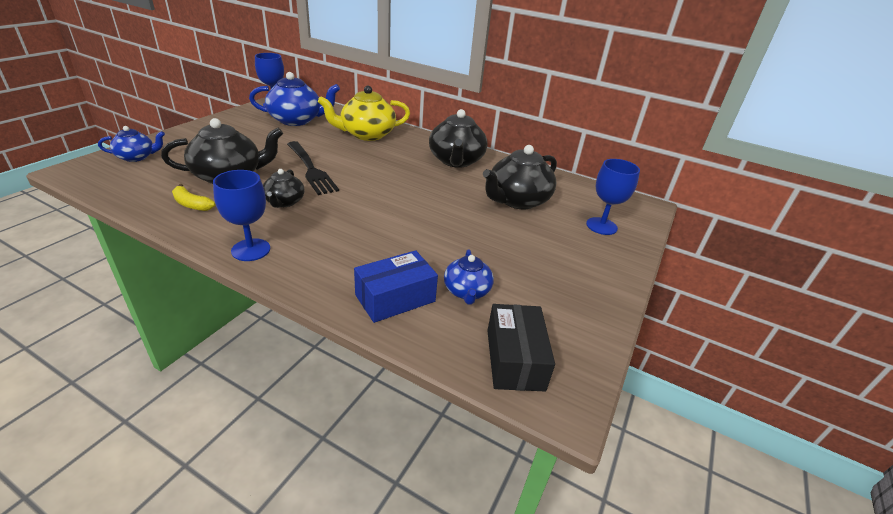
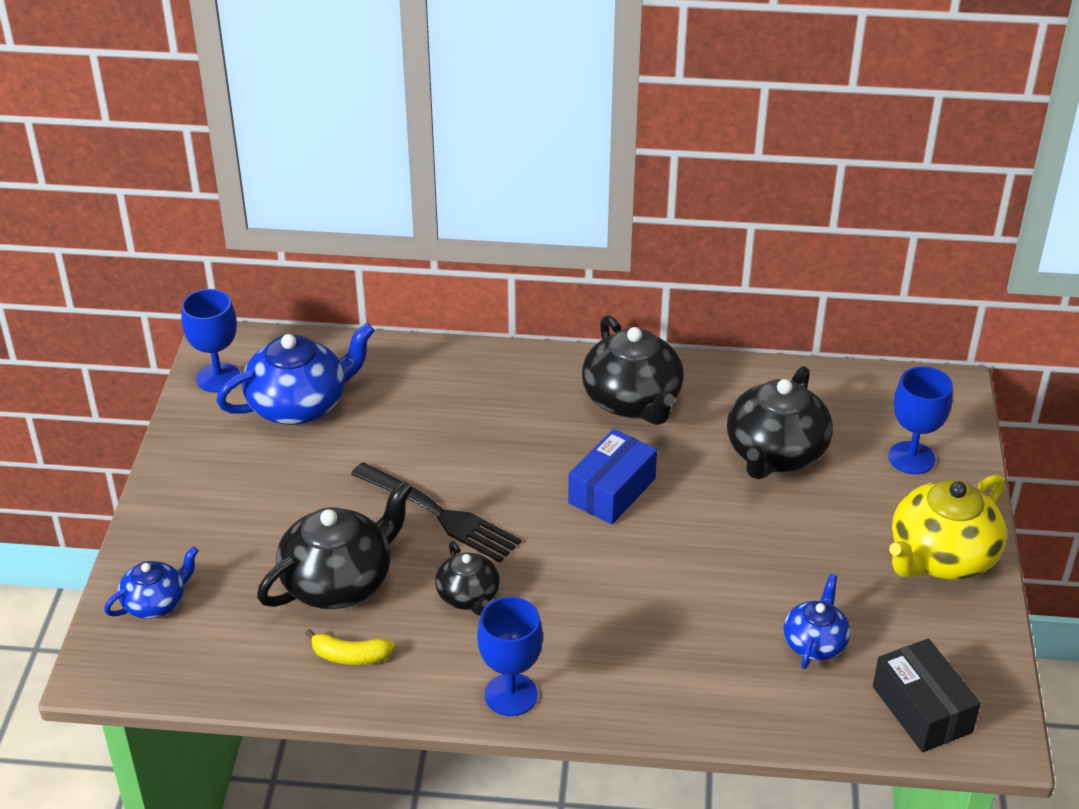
camera: 20 degrees left, 5 degrees up
yellow teapot [318,86,410,141] -> yellow teapot moved to [889,475,1007,580]
blue box [354,250,438,323] -> blue box moved to [568,429,657,524]
blue teapot [444,249,494,305] -> blue teapot turned 135 degrees counterclockwise [784,574,851,669]

